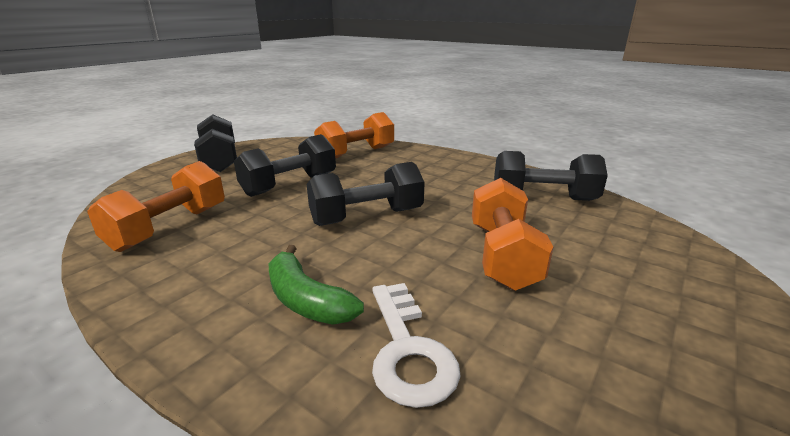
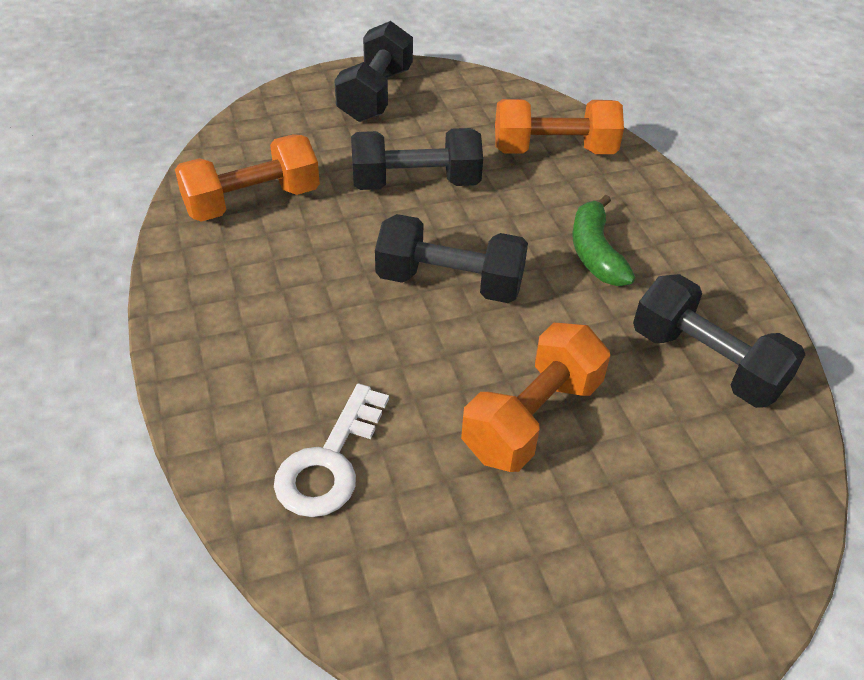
camera: 35 degrees right, 20 degrees up
green banana [269,245,364,325] -> green banana moved to [572,195,635,286]

